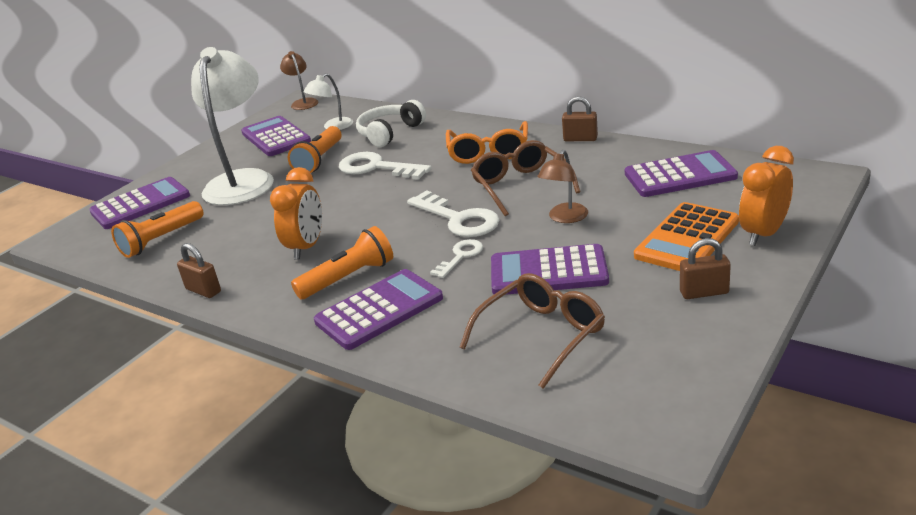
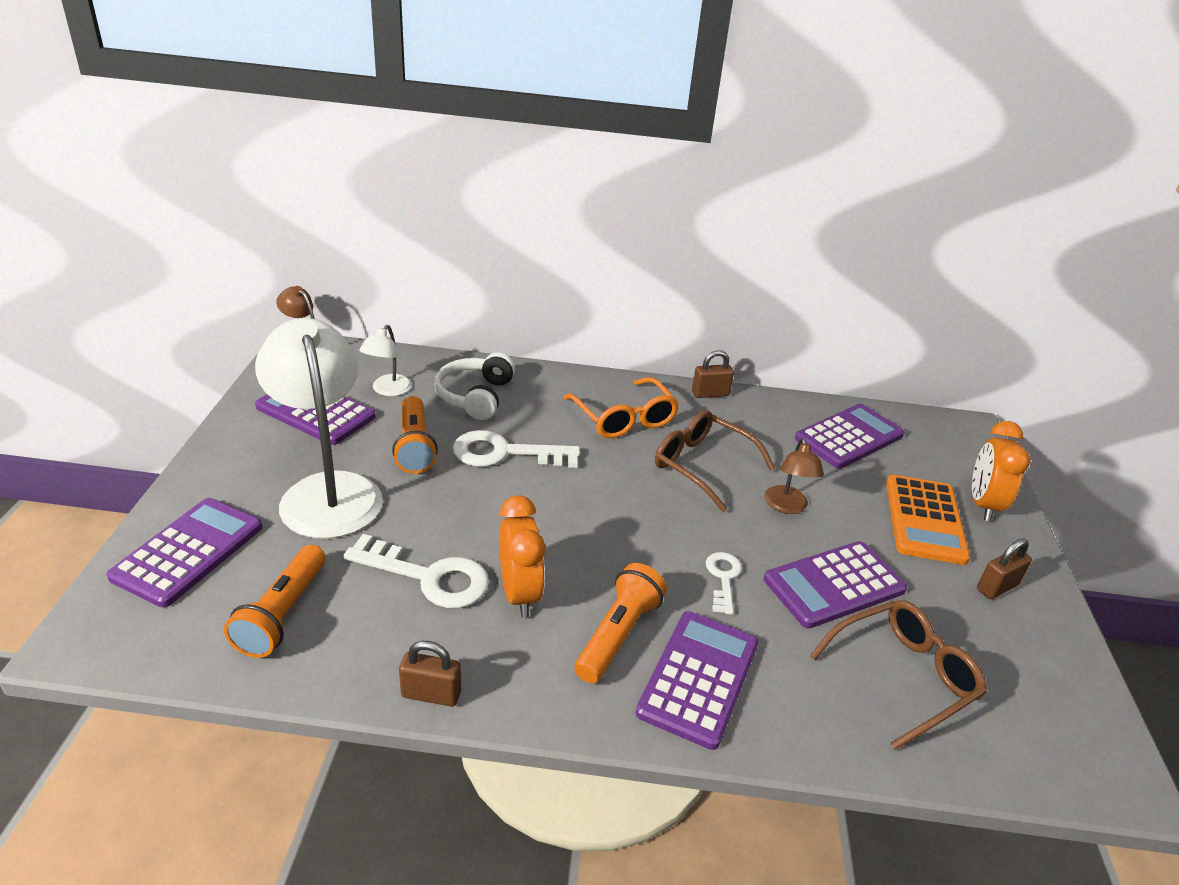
camera: 35 degrees left, 5 degrees up
white key [407,190,500,237] -> white key moved to [343,534,489,608]
brown glasses [460,273,605,389] -> brown glasses turned 45 degrees clockwise [810,600,987,750]

